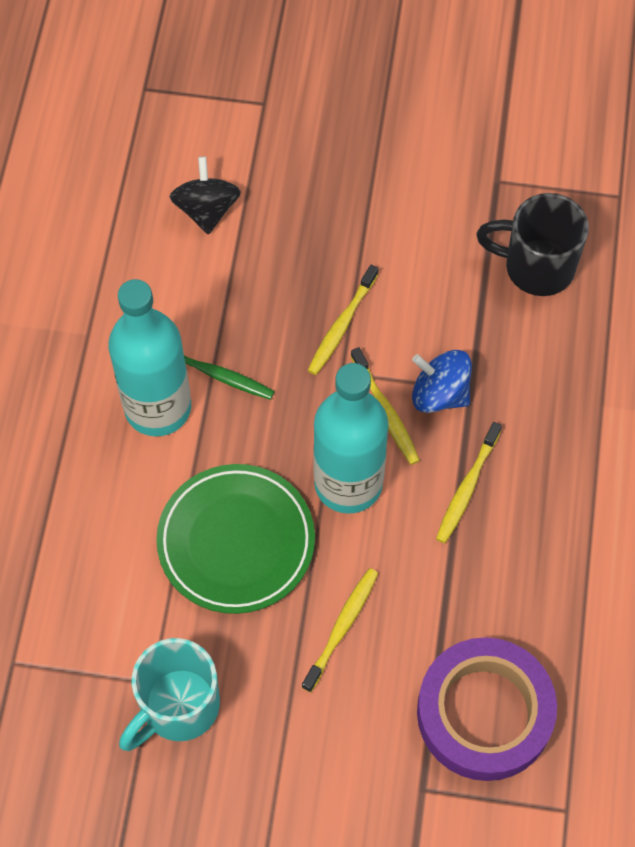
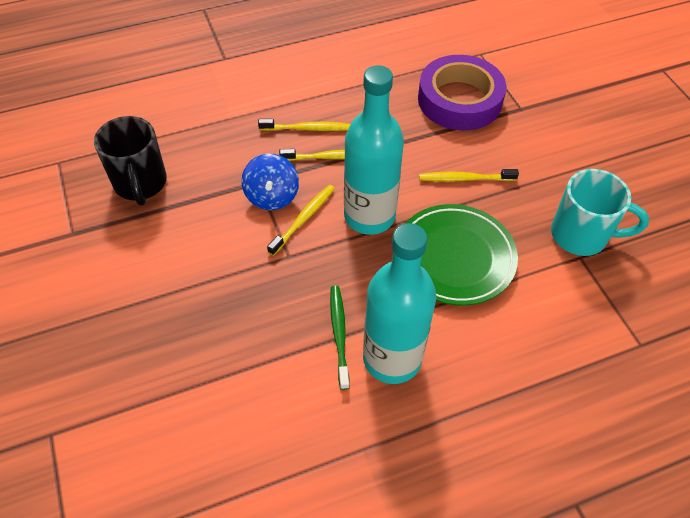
camera: 120 degrees left, 10 degrees down
black spinning top [169,156,241,235] -> none
yellow toothbrush [308,265,378,375] -> yellow toothbrush moved to [258,119,351,131]

